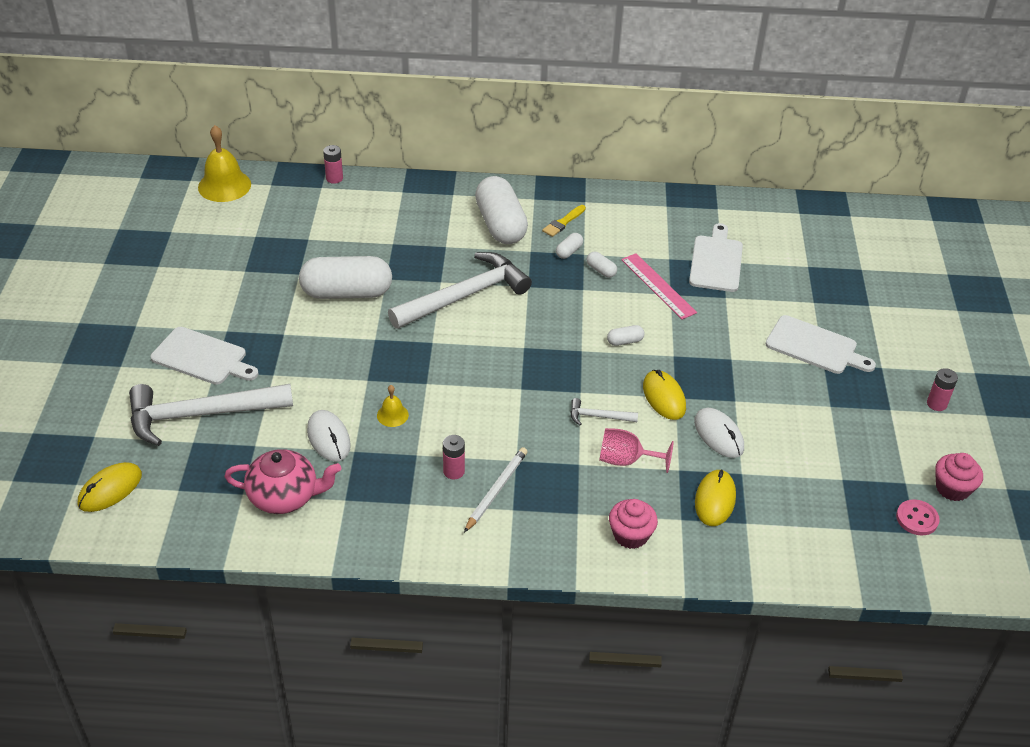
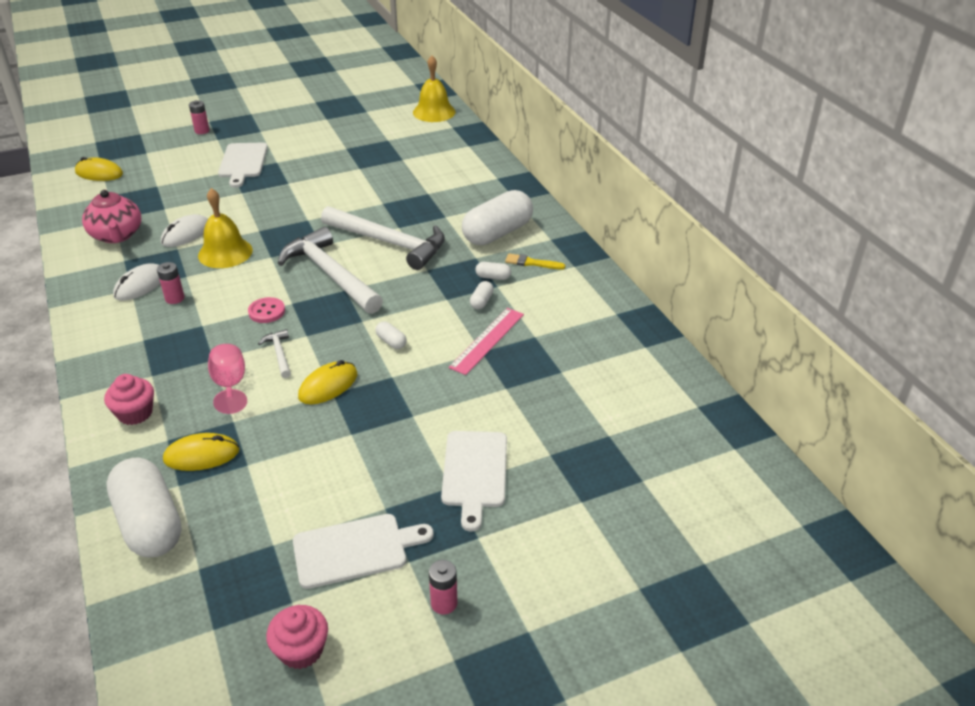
camera: 65 degrees right, 5 degrees down
white hammer [129,384,293,446] -> white hammer moved to [278,227,383,314]
white capsule [299,256,392,299] -> white capsule moved to [106,458,182,558]
pink battery [323,145,343,184] -> pink battery moved to [189,100,209,134]
yellow bell [377,385,409,427] -> yellow bell [198,188,253,268], size x1.98
white pencil [464,447,528,533] -> none
white cutting board [689,223,743,292] -> white cutting board moved to [293,514,434,589]
white mouse [694,408,744,458] -> white mouse moved to [113,263,161,301]
pink button [896,499,940,536] -> pink button moved to [248,297,285,323]

